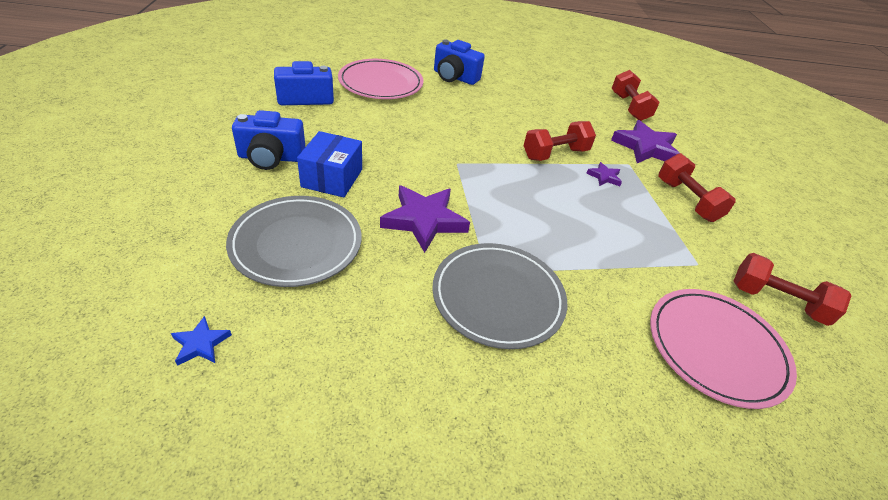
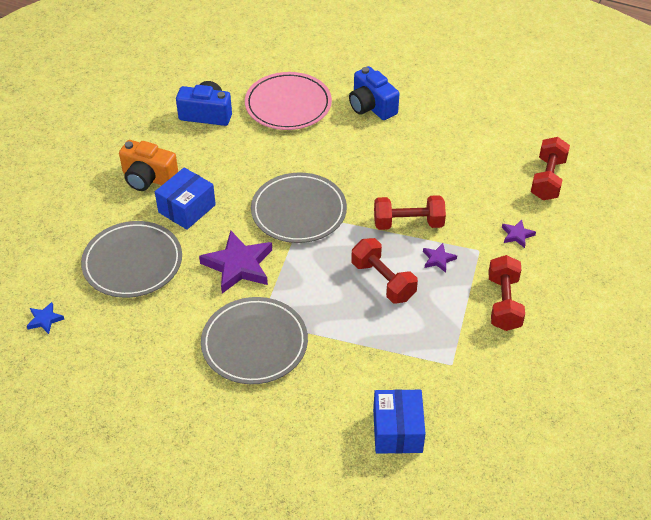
camera: 30 degrees right, 5 degrees up
blue camera [232,110,305,170] -> orange camera [119,140,178,191]
purple star [611,120,680,163] -> purple star [502,219,536,248], size x0.47
pink plate [650,289,797,409] -> blue box [373,389,426,454]
red dumbbell [734,253,851,326] -> red dumbbell moved to [351,238,418,303]
none -> grey plate [251,172,347,243]

